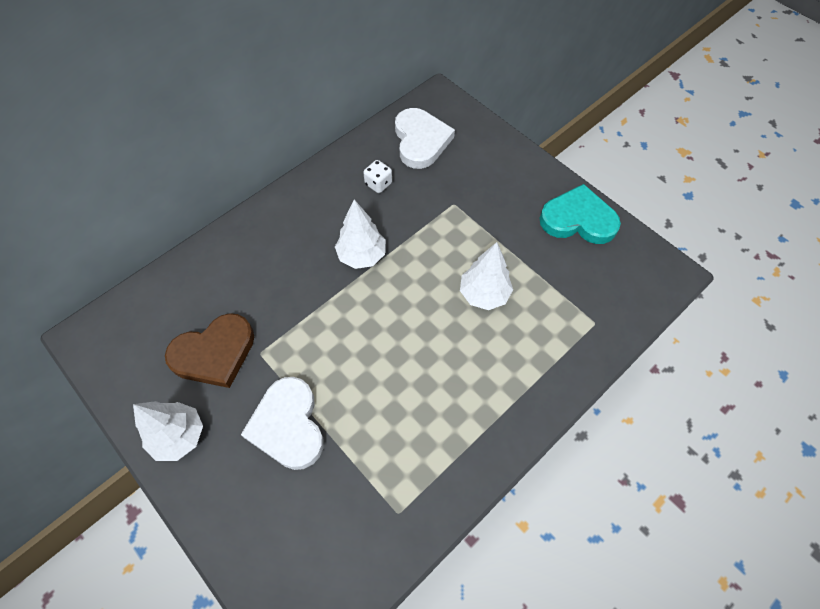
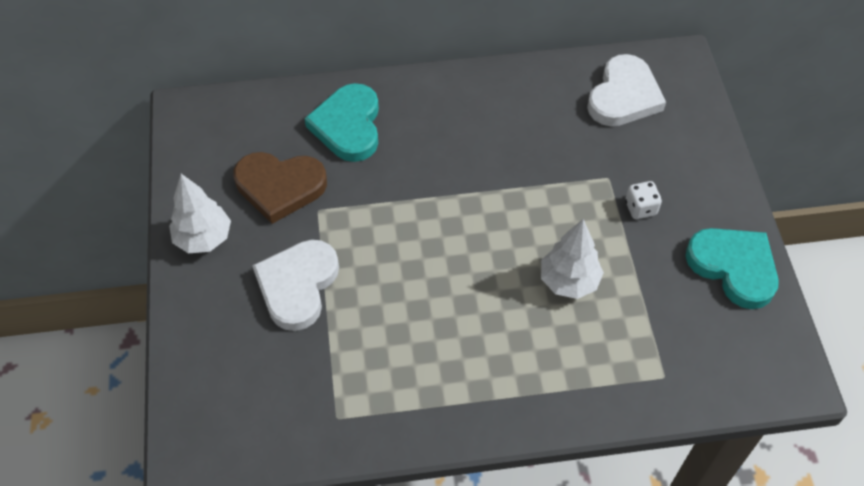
camera: 35 degrees right, 5 degrees down
white tree [335,199,385,269] -> none
white dice [363,160,392,193] -> white dice moved to [625,181,662,219]
none -> turquoise heart [304,83,379,162]

